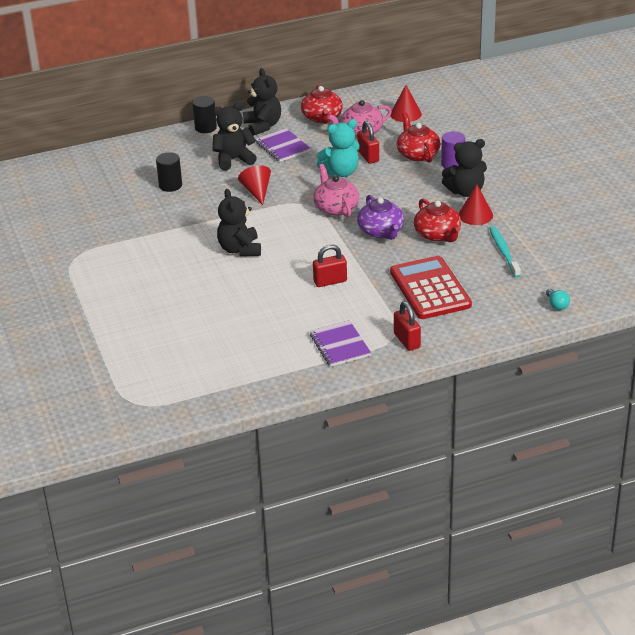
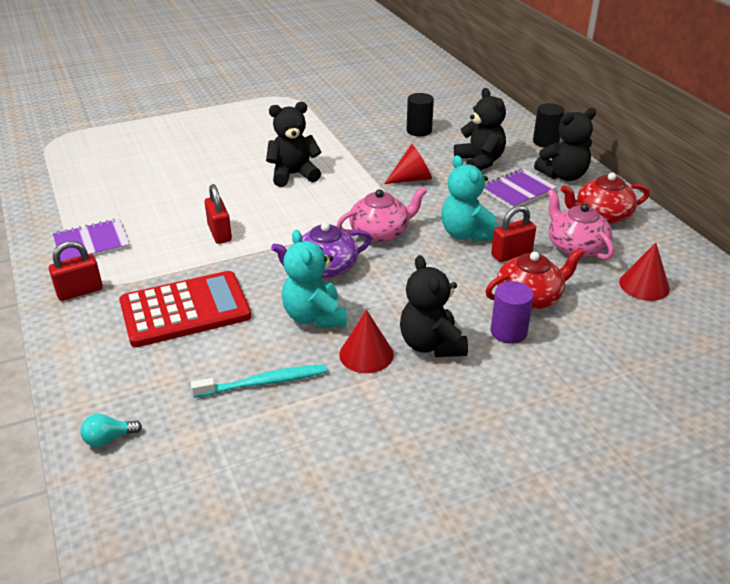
camera: 85 degrees right, 0 degrees up
red teapot [414,199,461,242] -> turquoise teddy bear [282,230,347,328]

